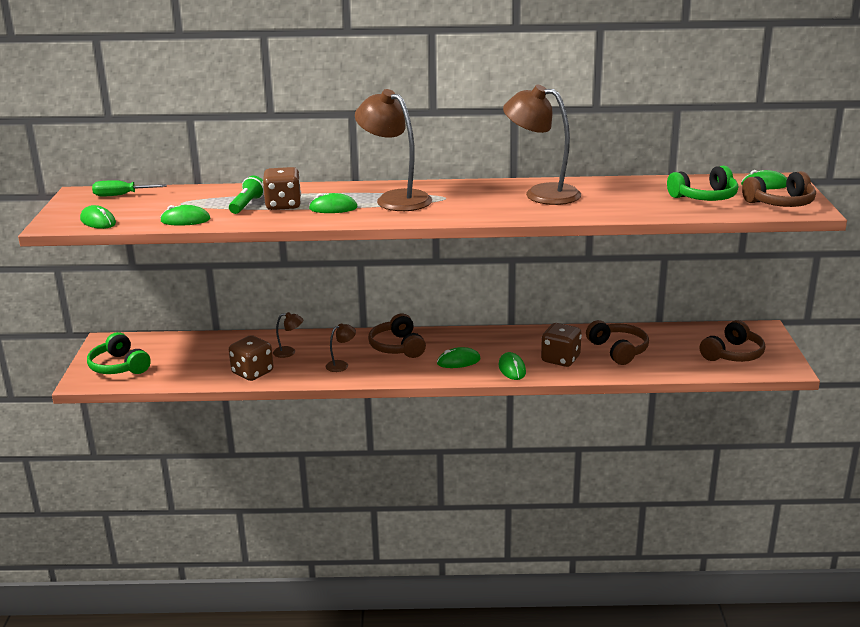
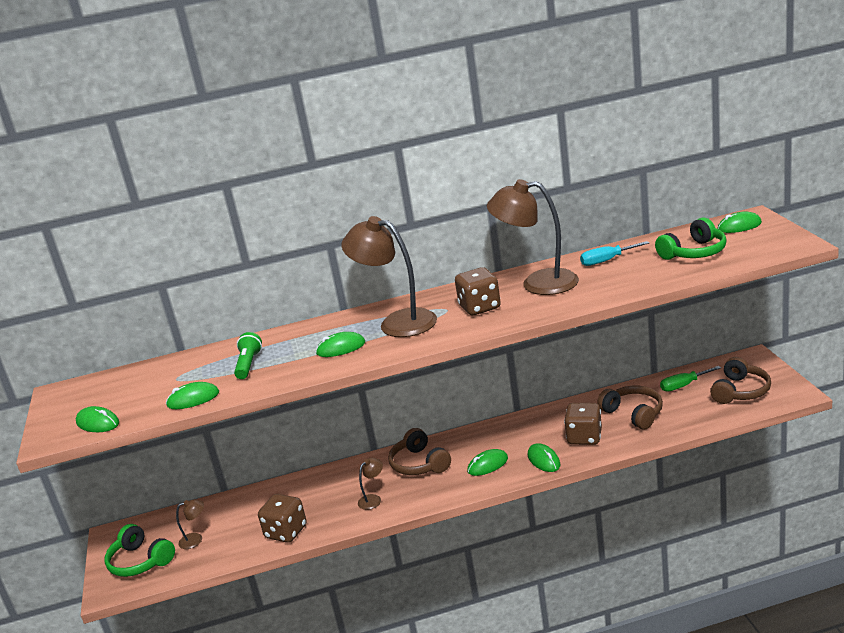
camera: 10 degrees left, 0 degrees up
green screwdriver [92,180,167,196] -> green screwdriver moved to [660,366,721,391]
brown dice [263,167,301,210] -> brown dice moved to [455,267,501,315]
brown lamp [273,312,303,358] -> brown lamp moved to [176,499,204,549]
brown headphones [742,171,816,207] -> none
none -> turquoise screwdriver [580,241,649,266]

